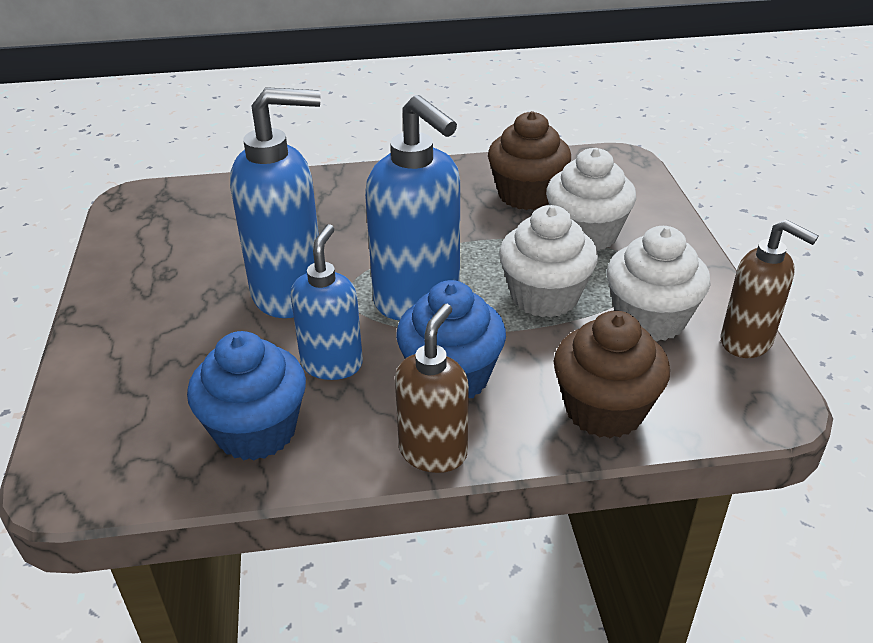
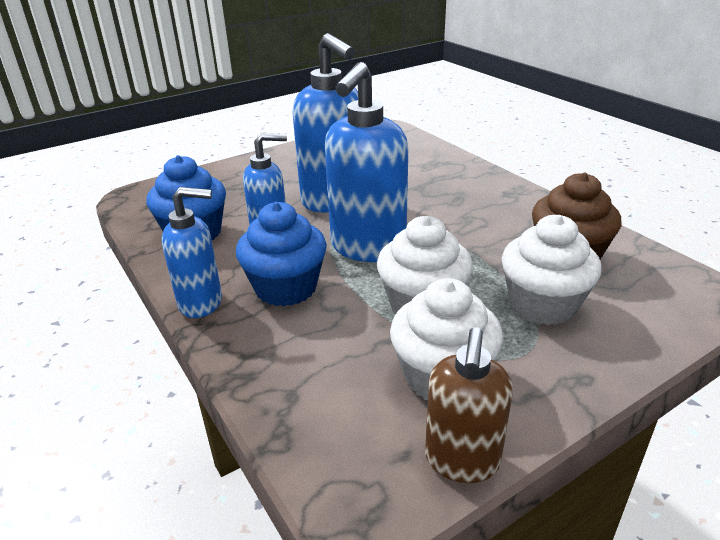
camera: 65 degrees right, 5 degrees down
brown soap dispenser [395,304,469,473] -> blue soap dispenser [162,187,222,318]
brown cupcake [554,311,670,438] -> none

